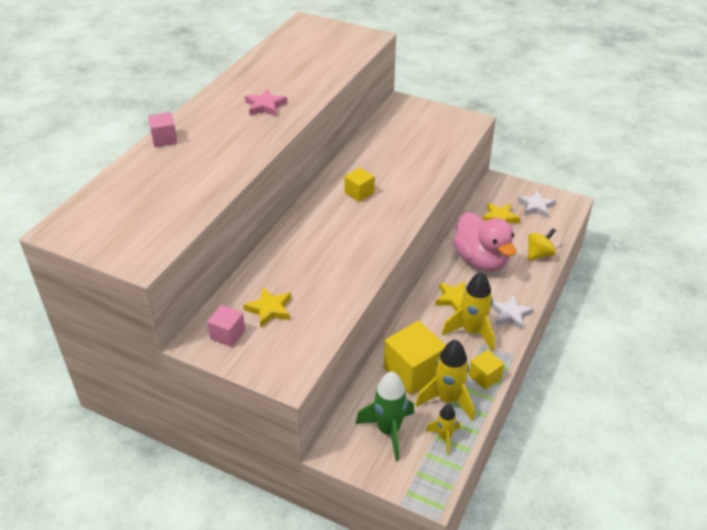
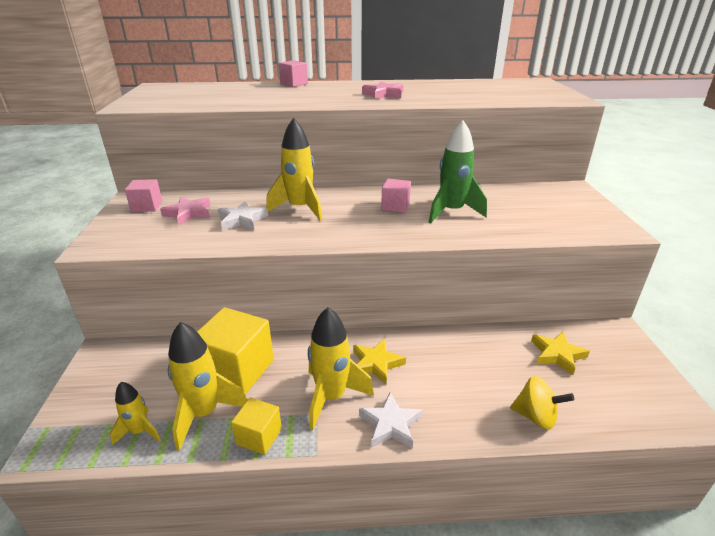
camera: 60 degrees right, 10 degrees down
yellow star [243,287,291,328] -> pink star [160,197,210,225]
yellow cube [344,167,375,202] -> pink cube [381,179,411,213]
green rocket [356,371,414,461] -> green rocket moved to [428,120,487,223]
pink duck [453,212,516,271] -> none
white star [518,190,556,218] -> white star moved to [218,201,268,230]
none -> yellow rocket [266,118,322,221]

